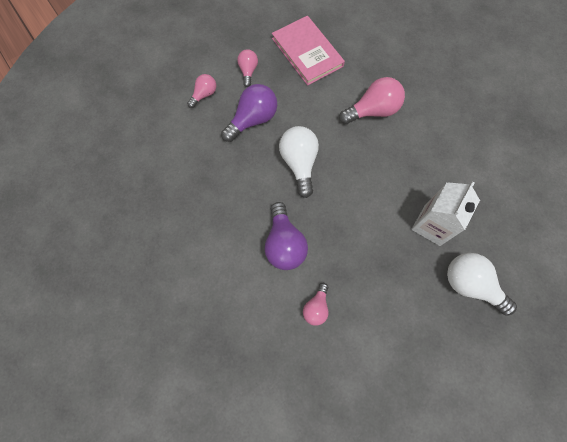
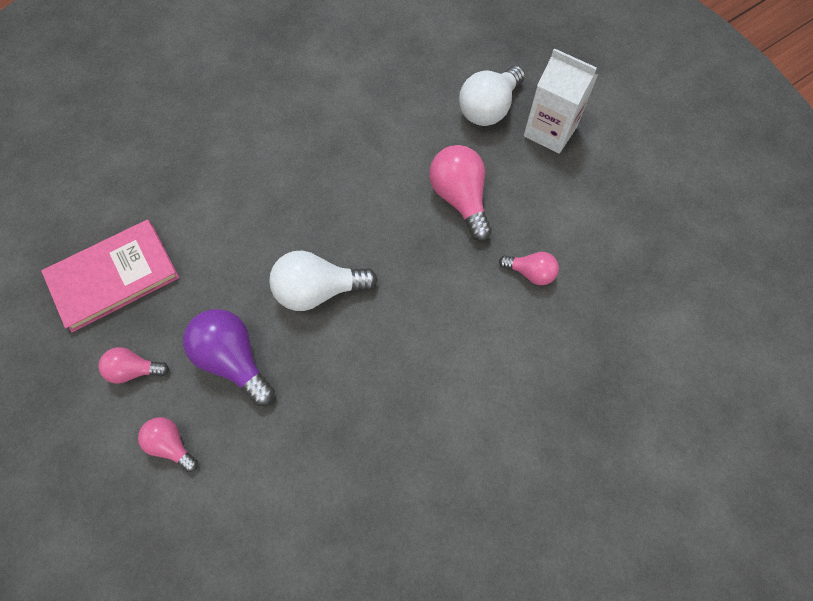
camera: 90 degrees left, 5 degrees down
purple light bulb [265,202,308,270] -> none
pink light bulb [339,77,405,124] -> pink light bulb moved to [429,145,492,241]
white carton [411,182,480,246] -> white carton moved to [524,48,598,154]

